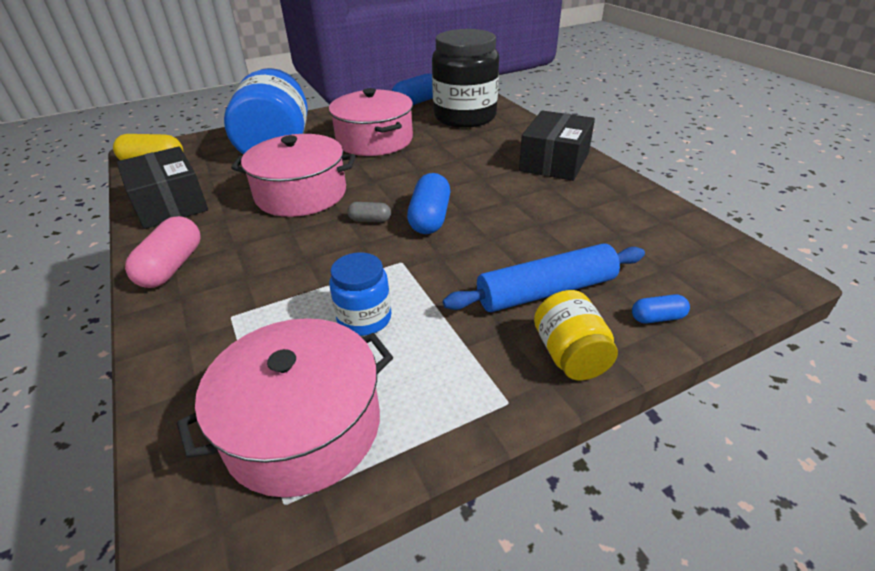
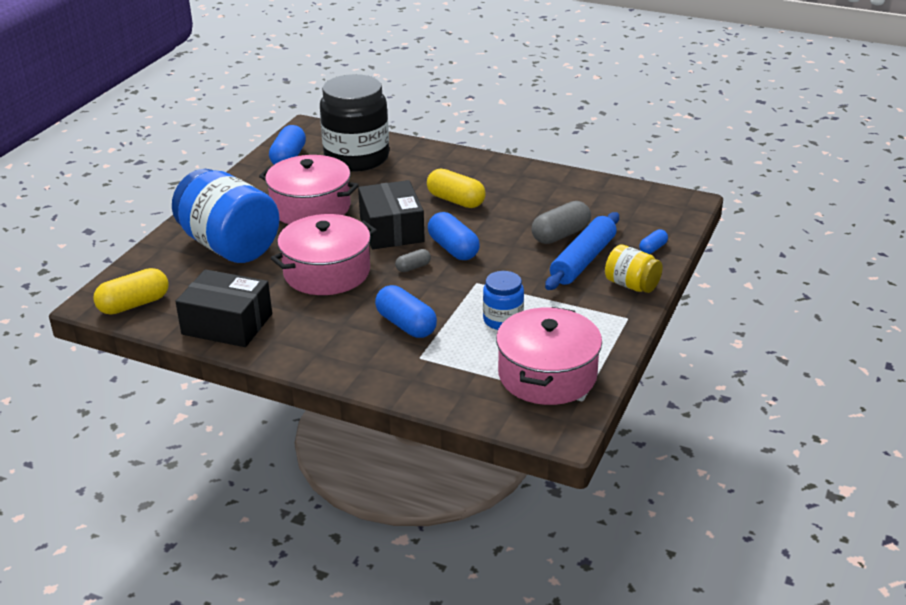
camera: 40 degrees left, 5 degrees down
pink capsule [125,216,200,288] -> none
black box [519,110,595,181] -> black box moved to [358,180,425,249]
none -> blue capsule [375,285,437,338]
none -> yellow capsule [427,169,486,208]
none -> grey capsule [531,201,591,244]

